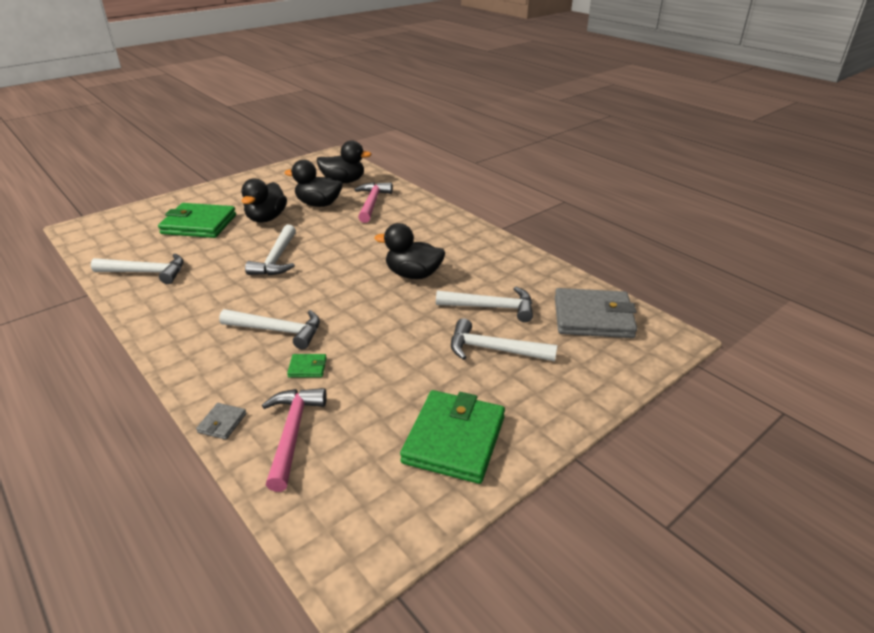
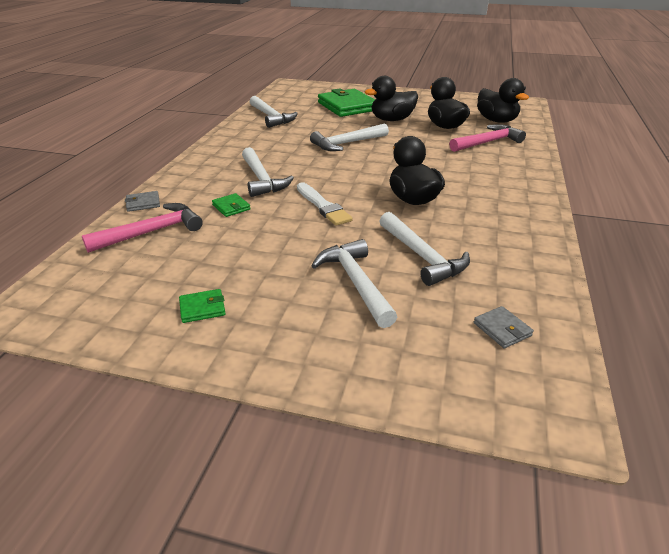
camera: 55 degrees right, 0 degrees up
green wallet [400,390,505,484] -> green wallet [179,289,226,323], size x0.42
grey wallet [555,288,637,338] -> grey wallet [474,306,534,348], size x0.42
none -> white brush [297,182,353,226]

